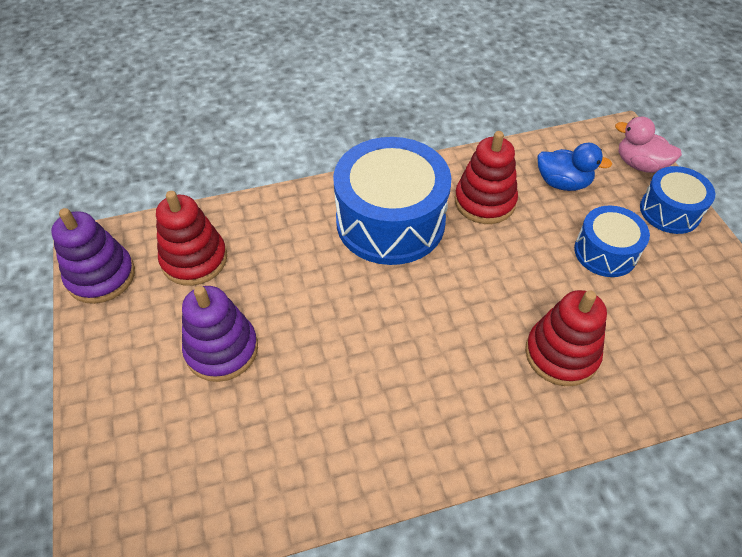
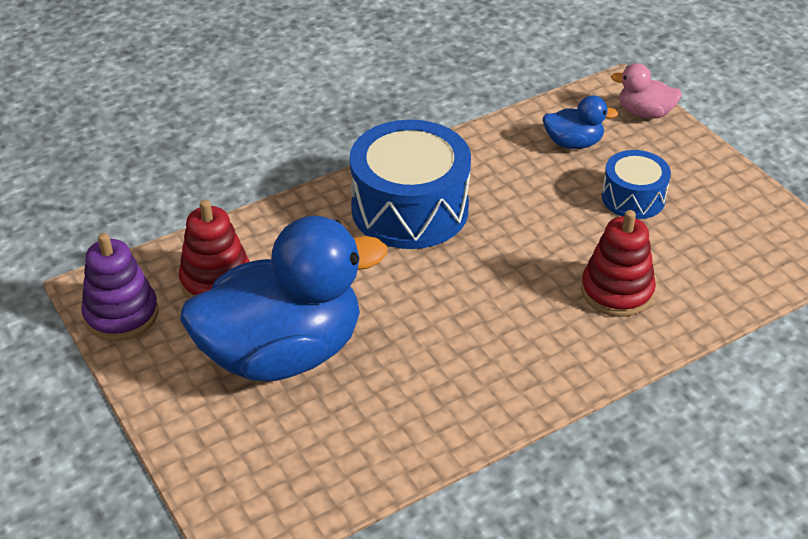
camera: 15 degrees left, 10 degrees down
purple stacking toy [182,286,258,382] -> blue duck [180,216,387,381]
red stacking toy [455,131,518,224] -> none
blue drum [640,166,715,234] -> none

